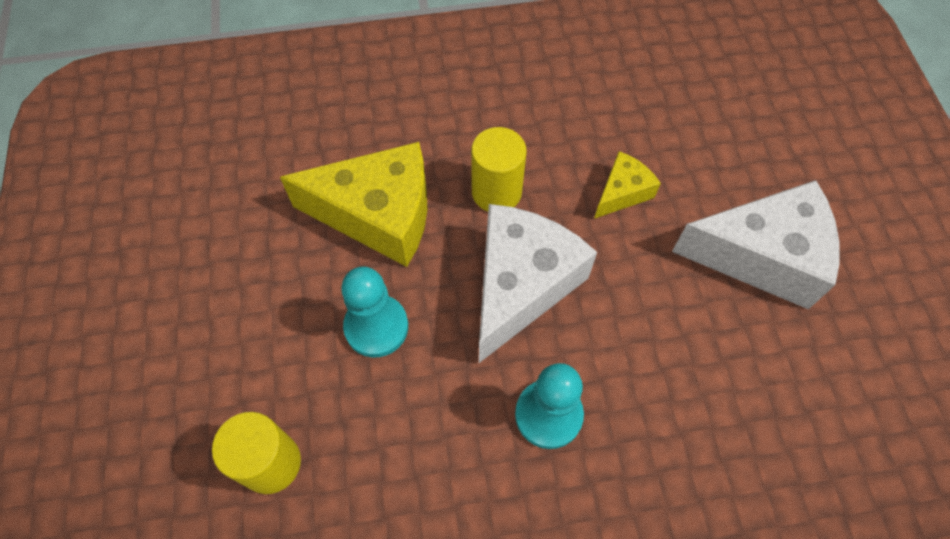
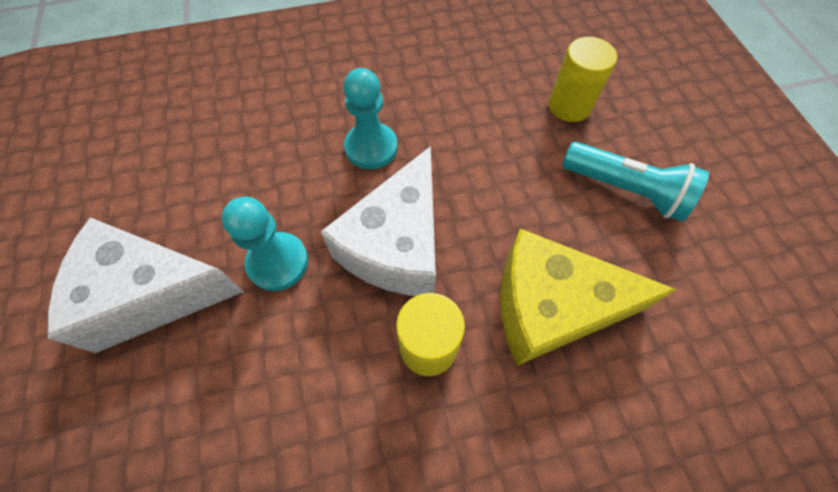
camera: 175 degrees right, 0 degrees up
turquoise pawn [341,267,408,357] -> turquoise pawn moved to [222,197,308,291]
yellow cheese [594,151,661,219] -> none
none -> turquoise flashlight [562,142,709,221]

